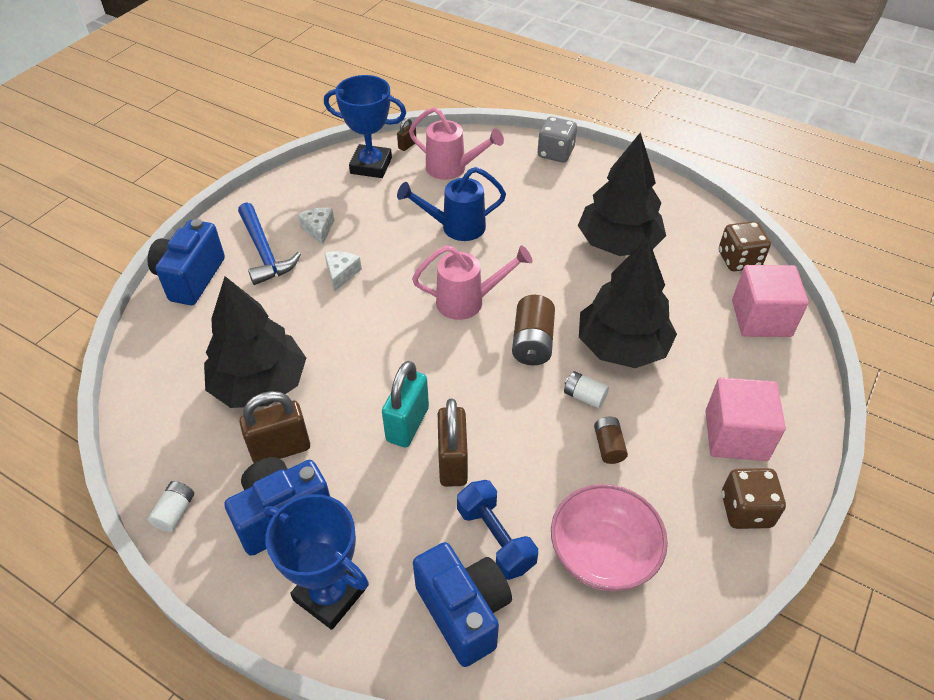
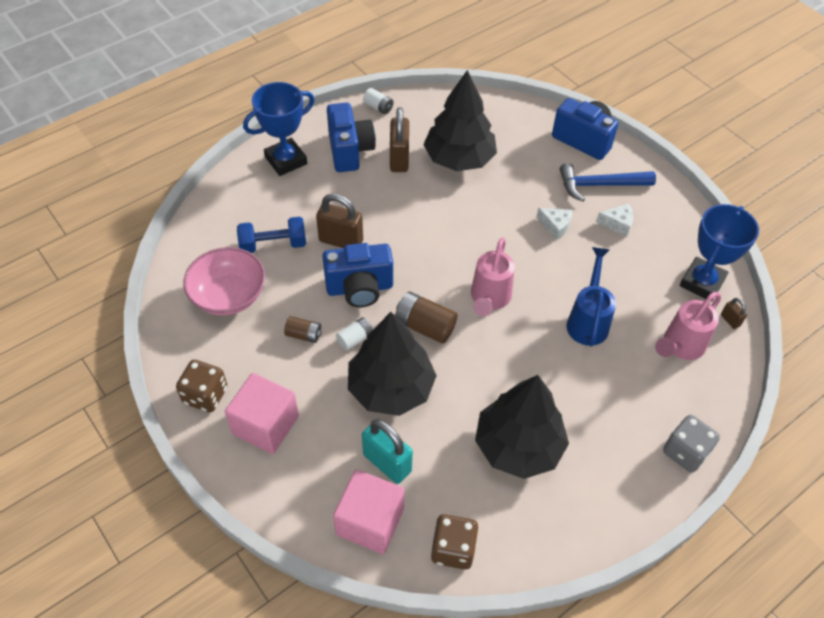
camera: 110 degrees right, 5 degrees up
turquoise padlock [382,361,429,447] -> turquoise padlock moved to [362,419,413,484]
blue camera [413,542,512,667] -> blue camera moved to [322,243,393,307]

